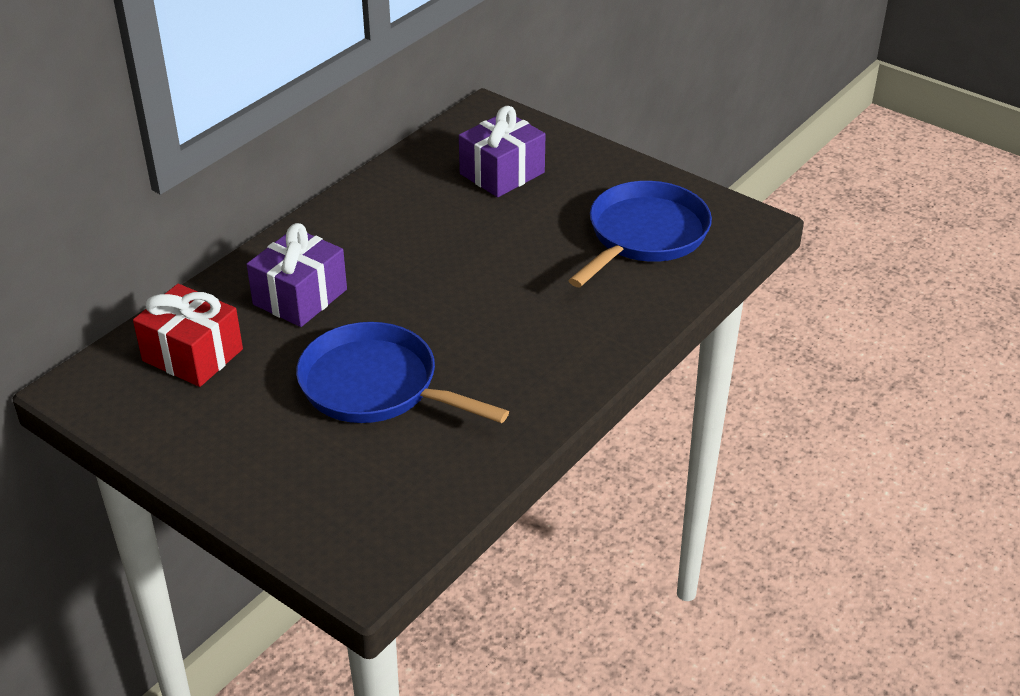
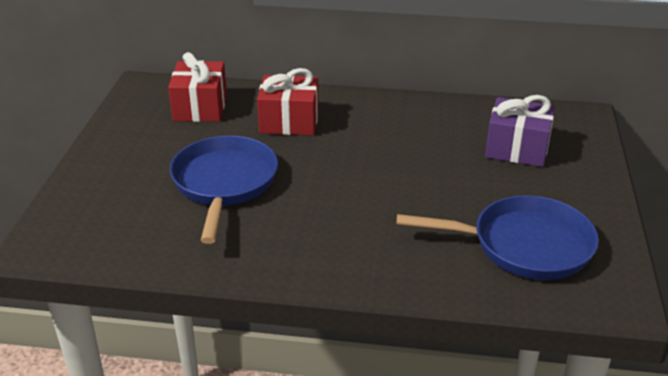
camera: 60 degrees right, 5 degrees down
purple gift [247,223,347,327] -> red gift [257,68,319,136]

